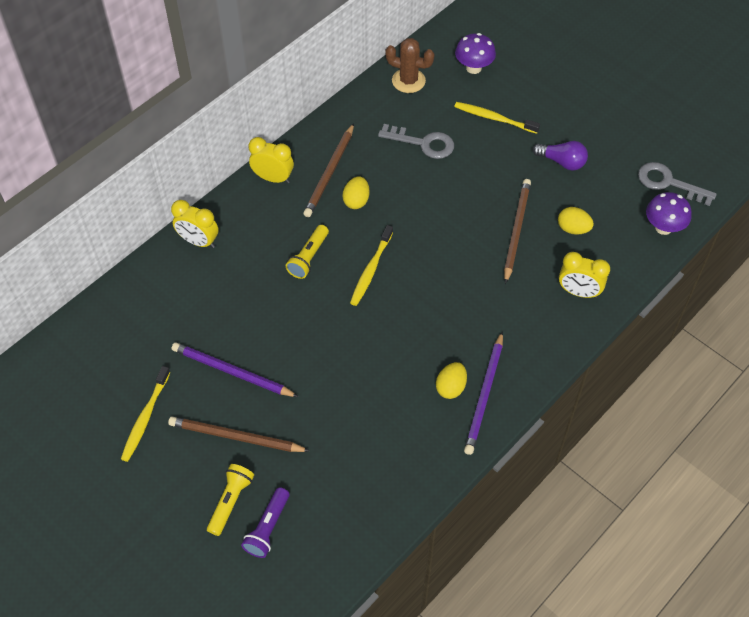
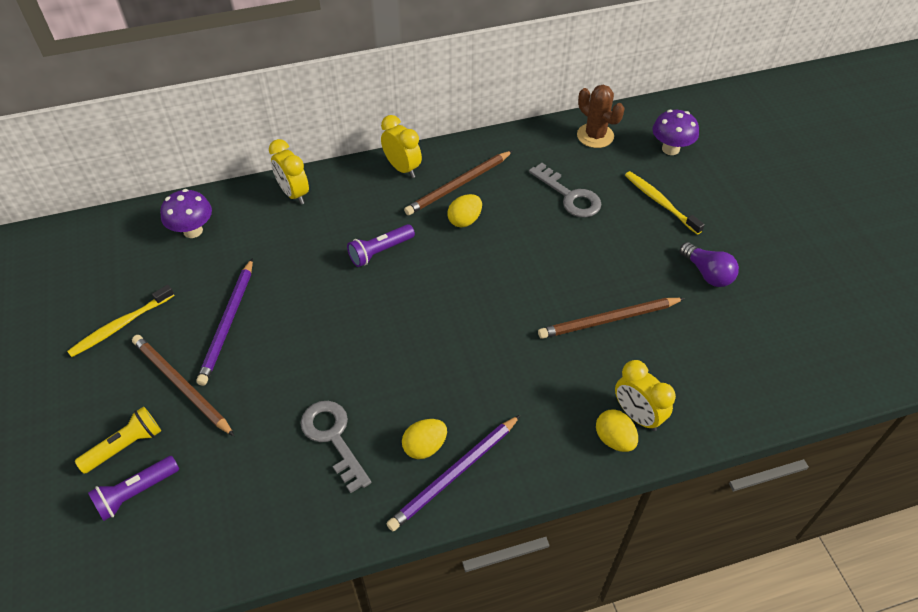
camera: 30 degrees right, 5 degrees down
purple pencil [172,342,298,397] -> purple pencil turned 135 degrees counterclockwise [196,258,253,386]
yellow flashlight [286,225,329,279] -> purple flashlight [347,224,415,267]
yellow toothbrush [350,225,393,306] -> none
brown pencil [504,179,531,284] -> brown pencil turned 150 degrees counterclockwise [538,298,685,339]
yellow egg [558,207,594,235] -> yellow egg moved to [596,409,638,452]
grey key [638,162,717,206] -> grey key moved to [301,401,371,493]
purple mushroom [646,192,692,235] -> purple mushroom moved to [160,189,212,238]

